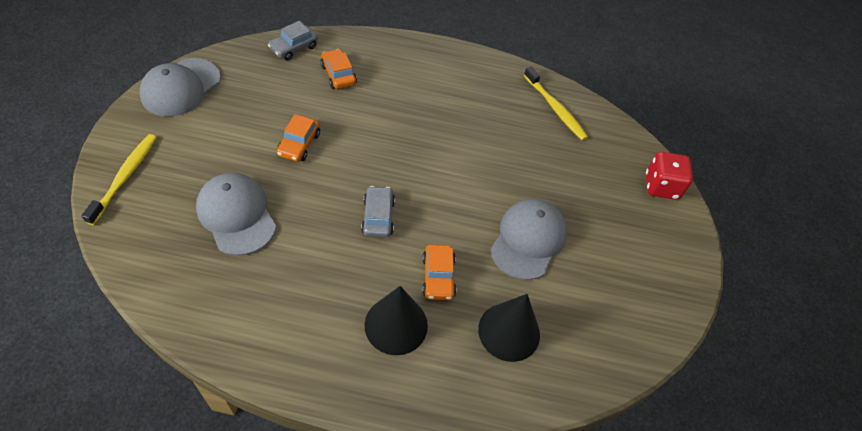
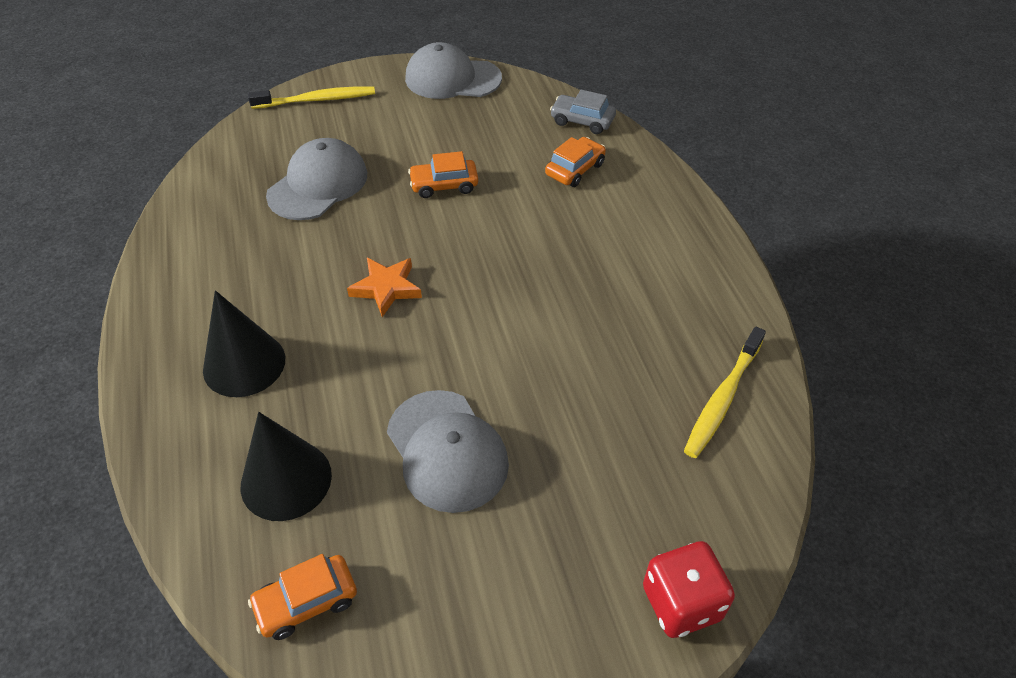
camera: 70 degrees right, 5 degrees down
grey car [361,186,395,237] -> orange star [347,258,422,317]
orange car [422,245,457,300] -> orange car moved to [248,554,357,640]
grey cap [491,199,567,280] -> grey cap turned 60 degrees clockwise [387,390,509,513]

